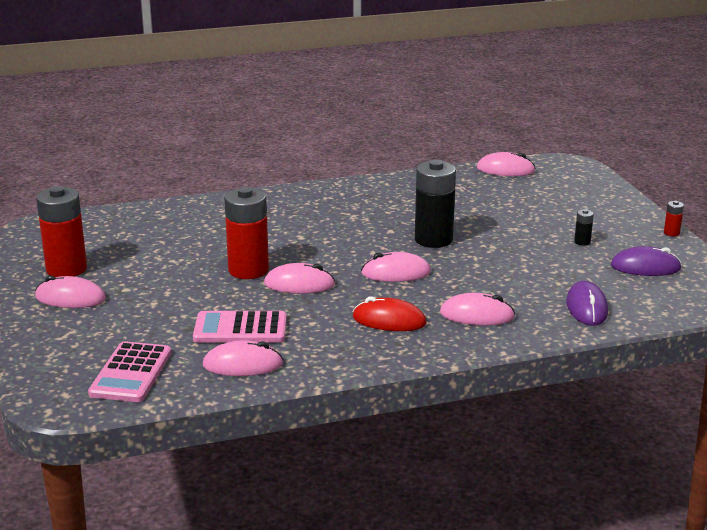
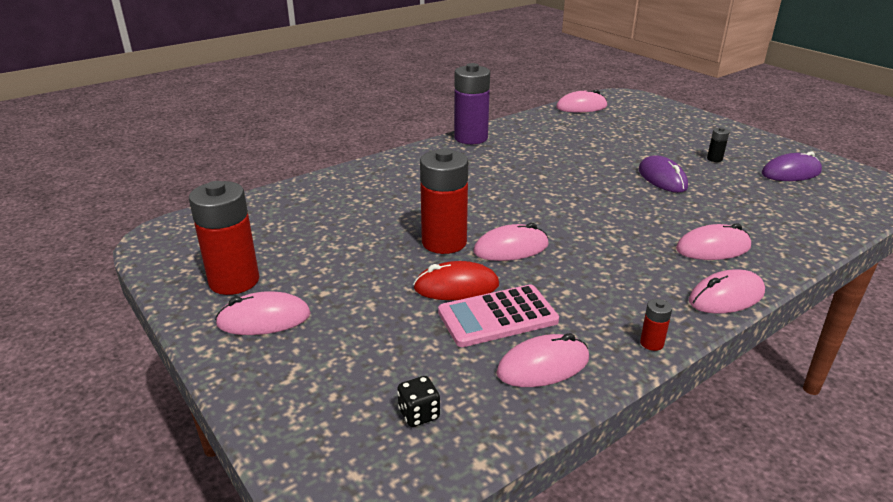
camera: 20 degrees left, 5 degrees up
pink calculator [88,341,171,402] -> black dice [397,376,440,427]
red mouse [353,296,427,331] -> red mouse moved to [413,261,499,300]
pink mouse [361,252,431,282] -> pink mouse moved to [689,269,765,314]
black battery [415,160,456,248] -> none
purple mouse [566,281,608,326] -> purple mouse moved to [639,156,688,193]
red battery [664,201,684,236] -> red battery moved to [640,299,672,351]
none -> purple battery [454,63,490,144]

